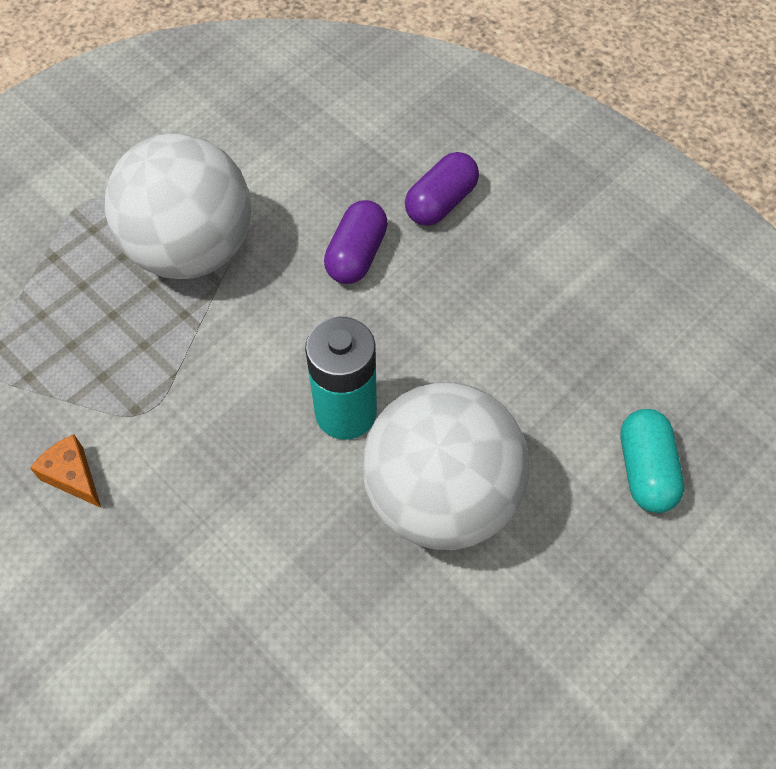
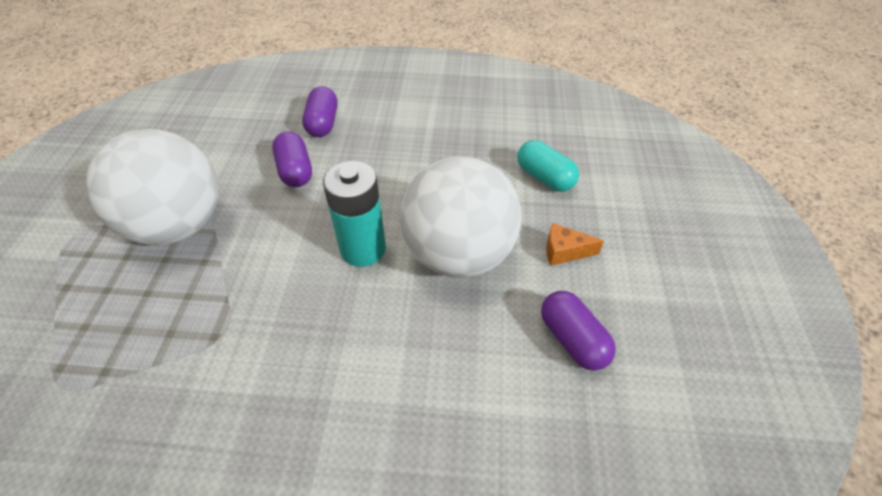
camera: 40 degrees left, 10 degrees down
orange cheese [30,435,101,508] -> orange cheese moved to [546,223,604,266]
none -> purple capsule [541,291,616,371]

